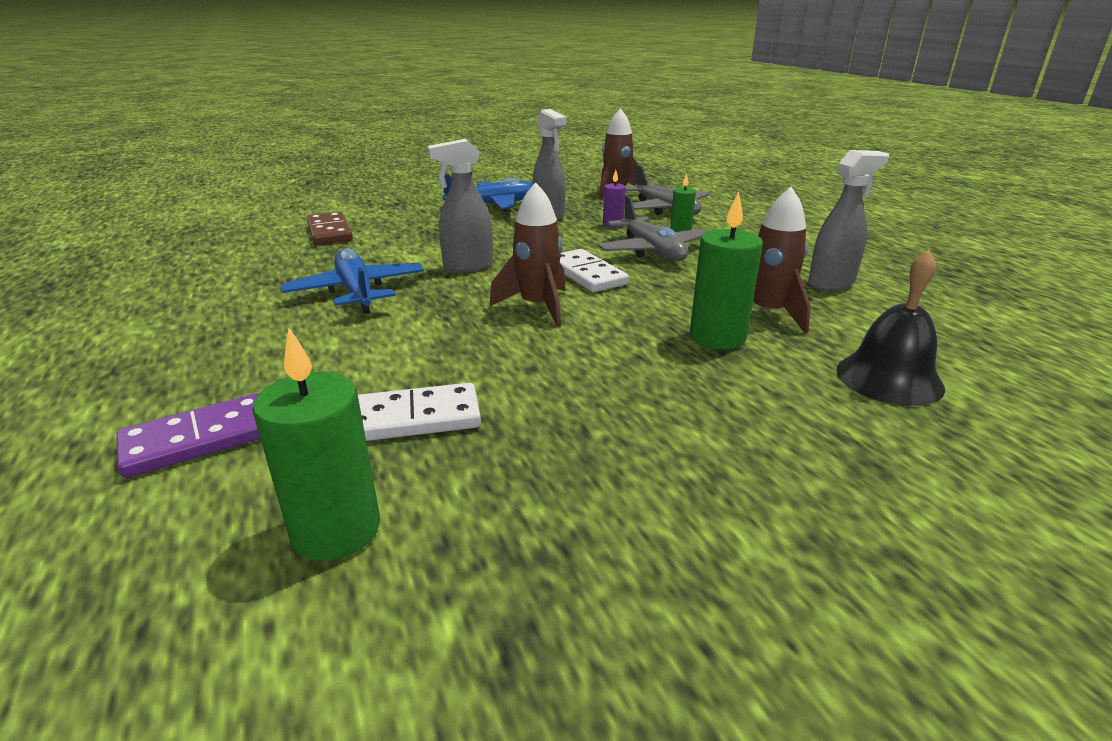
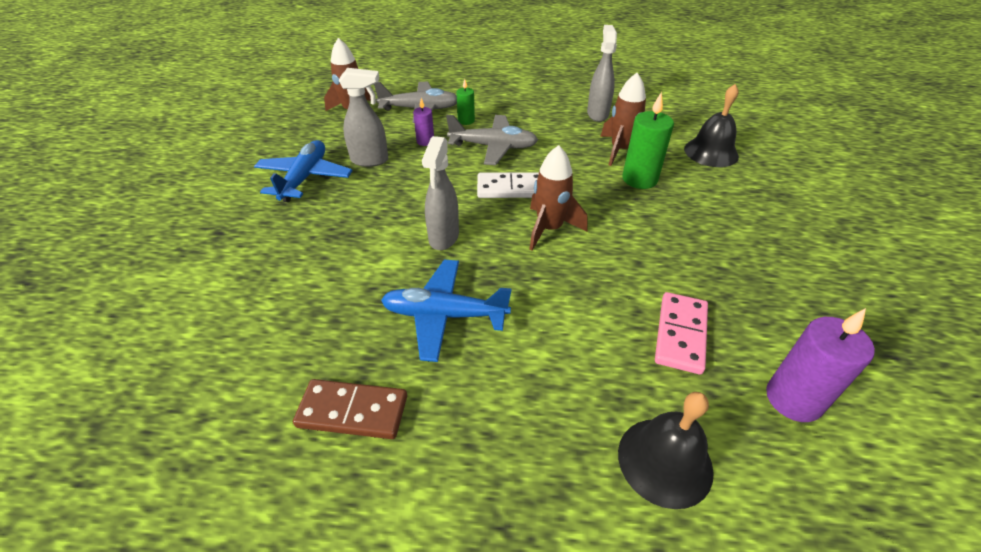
camera: 60 degrees left, 15 degrees up
purple domino [116,393,260,478] -> black bell [618,392,714,509]
green candle [252,328,380,561] -> purple candle [766,308,875,422]
brown domino [307,212,353,245] -> brown domino moved to [293,379,407,439]
white domino [358,383,481,441] -> pink domino [655,292,708,375]

